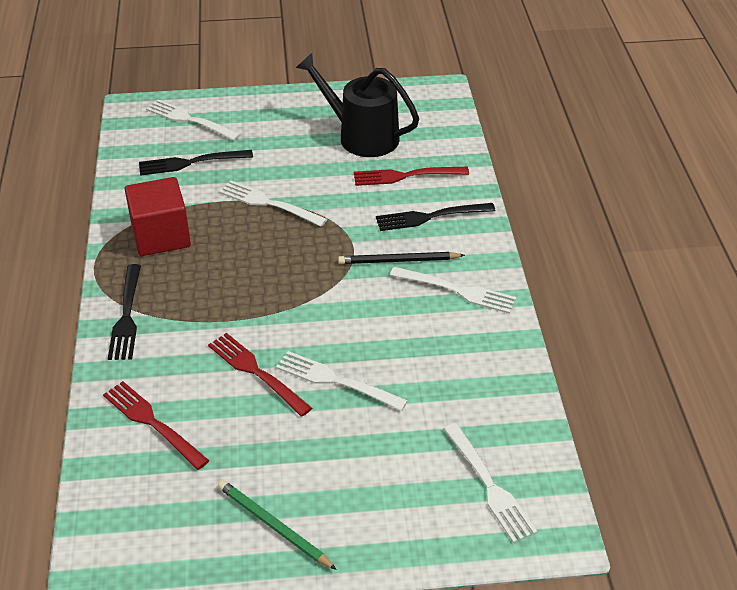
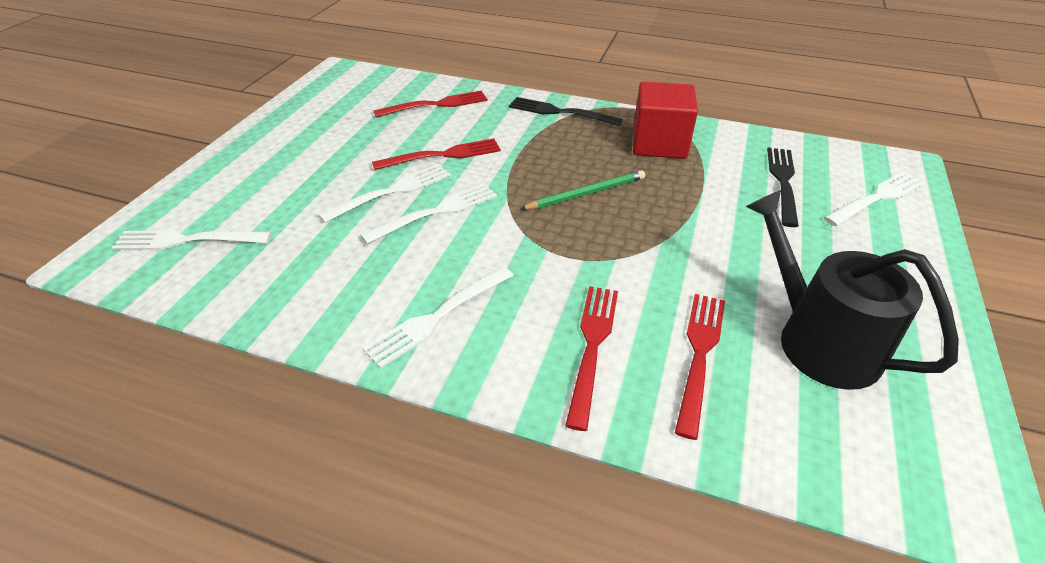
camera: 115 degrees right, 0 degrees up
green pencil [218,480,337,570] -> green pencil moved to [521,170,645,210]
white fork [219,181,327,227] -> white fork moved to [361,183,497,244]
black watering can [296,53,419,157] -> black watering can turned 90 degrees counterclockwise [746,190,959,390]
black pencil [338,252,465,264] -> none
black fork [376,203,495,231] -> red fork [565,286,618,431]

